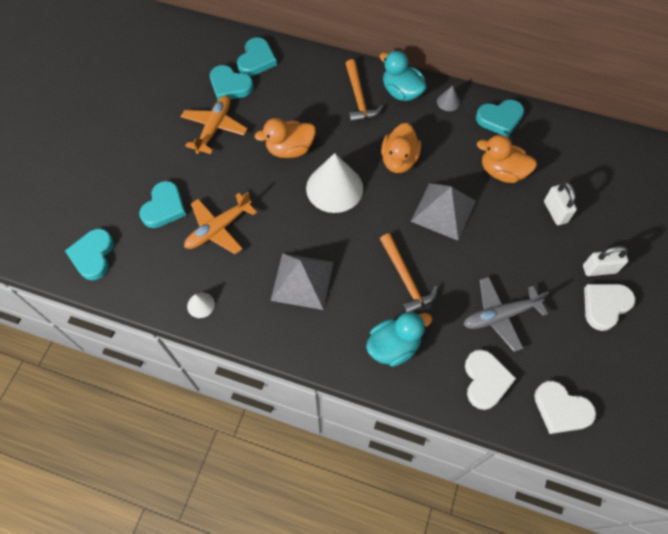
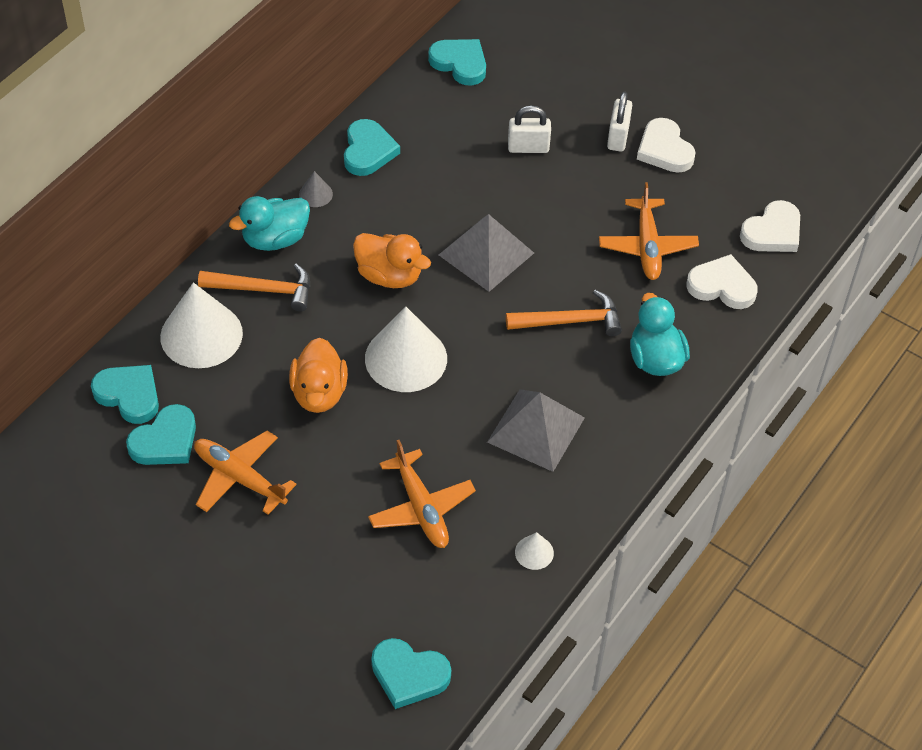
camera: 75 degrees left, 10 degrees down
turquoise heart [139,181,186,228] -> turquoise heart moved to [428,39,486,86]
grey plane [464,277,549,352] -> orange plane [599,182,699,280]
orange duck [477,135,537,183] -> none
none -> white cone [160,282,243,368]

